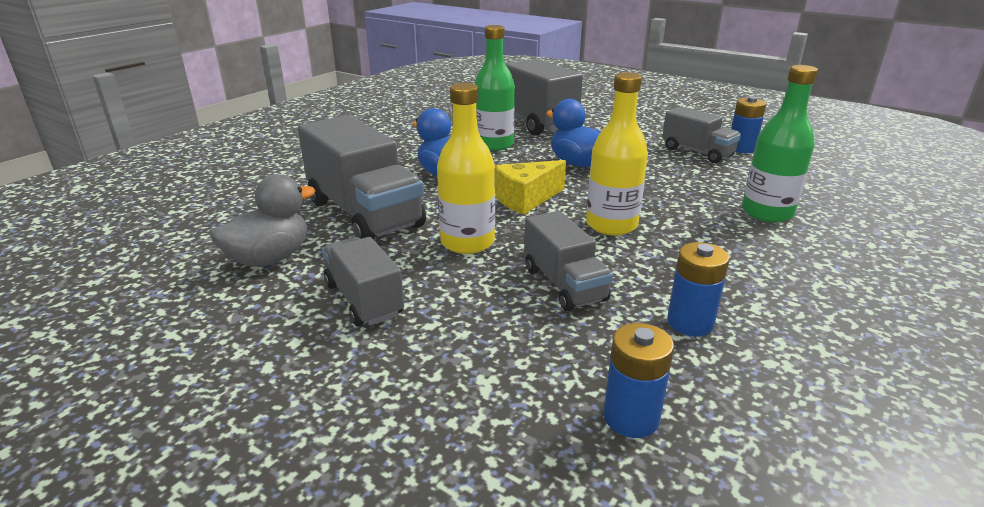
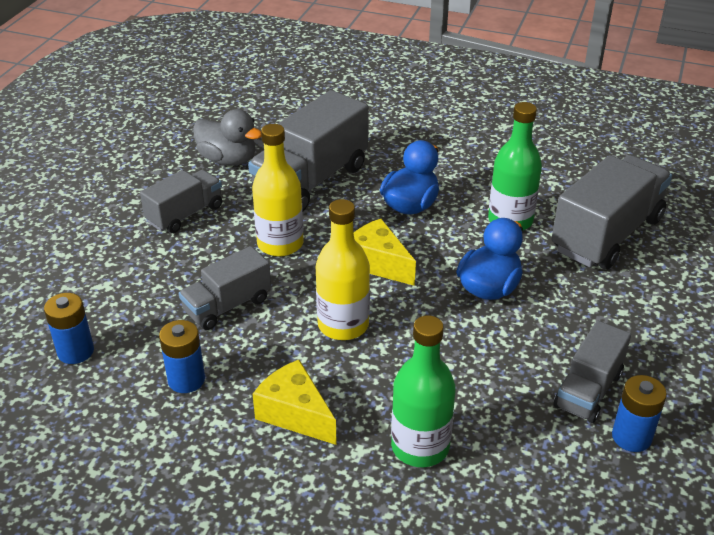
camera: 75 degrees right, 10 degrees up
none -> yellow cheese [253,360,337,445]

